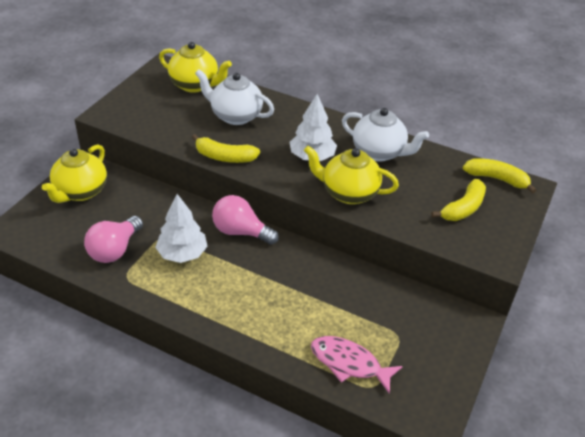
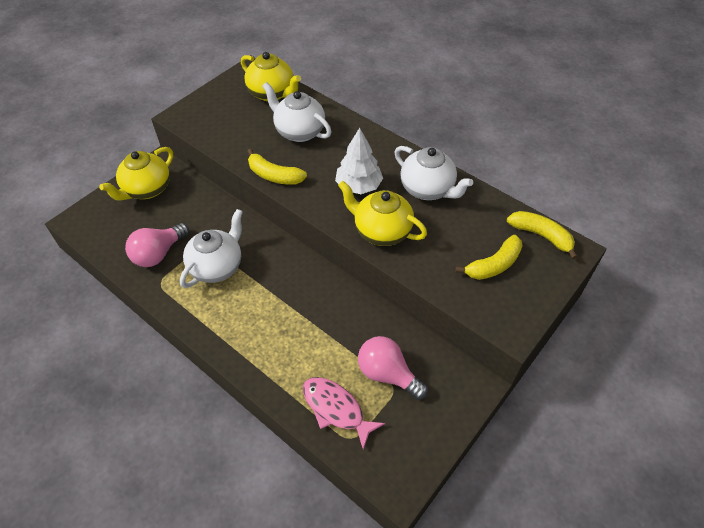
camera: 15 degrees right, 10 degrees up
white tree [155,194,208,263] -> white teapot [180,209,243,288]
pink light bulb [212,195,279,245] -> pink light bulb moved to [358,336,428,400]

